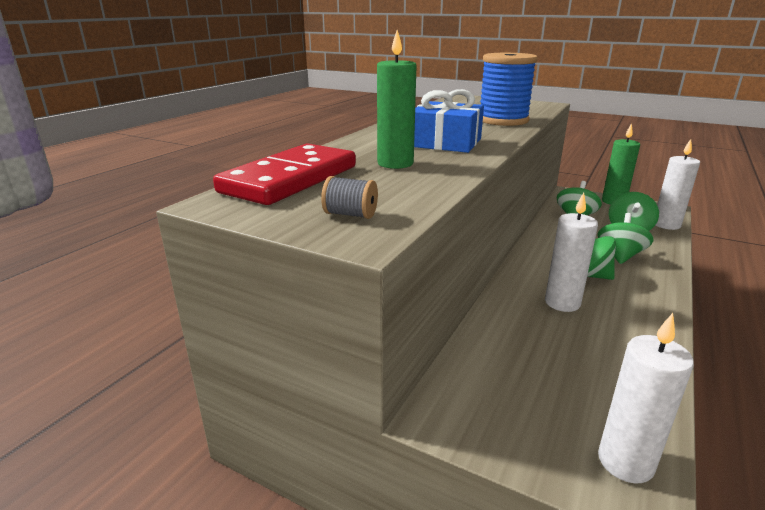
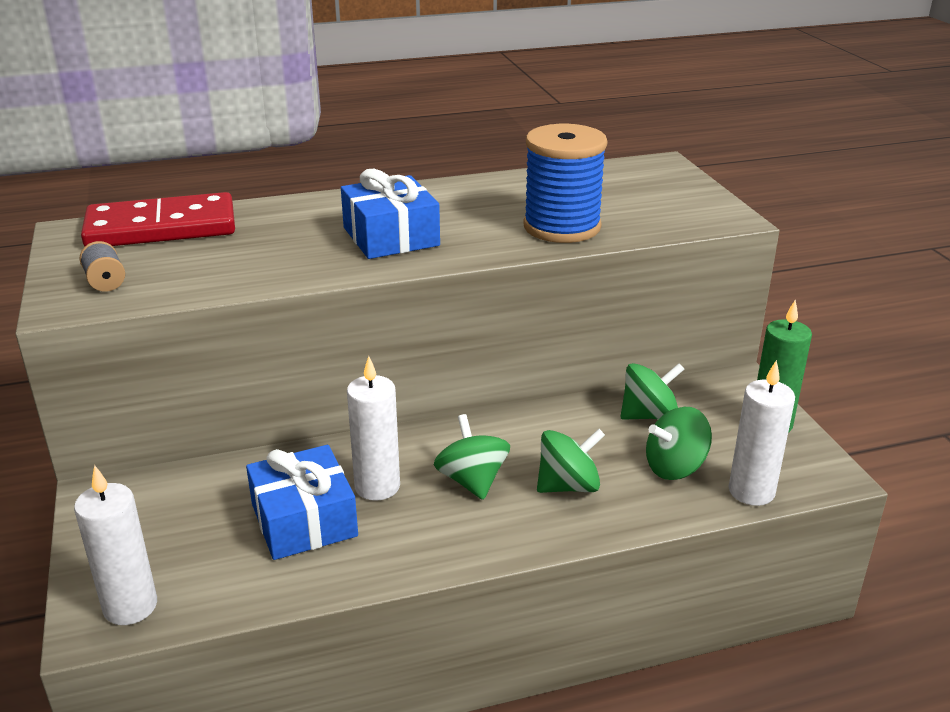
camera: 45 degrees right, 5 degrees up
green candle [377,30,417,169] -> none
none -> blue gift [246,445,358,560]

